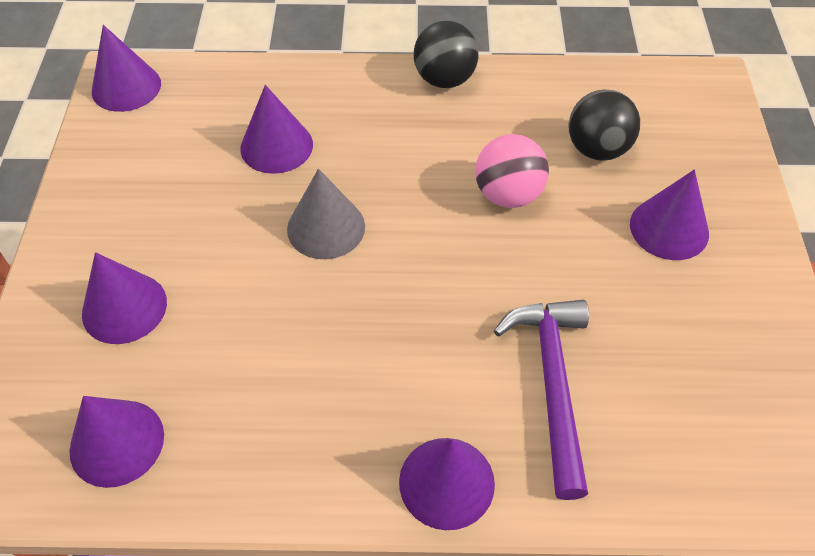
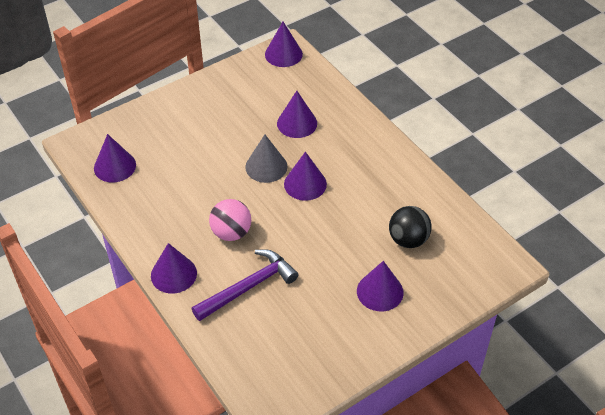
camera: 55 degrees right, 5 degrees down
purple cone [82,252,167,344] -> purple cone moved to [284,152,327,201]
black ball [414,21,479,88] -> none
pink ball [475,134,549,208] -> pink ball moved to [209,199,251,241]

